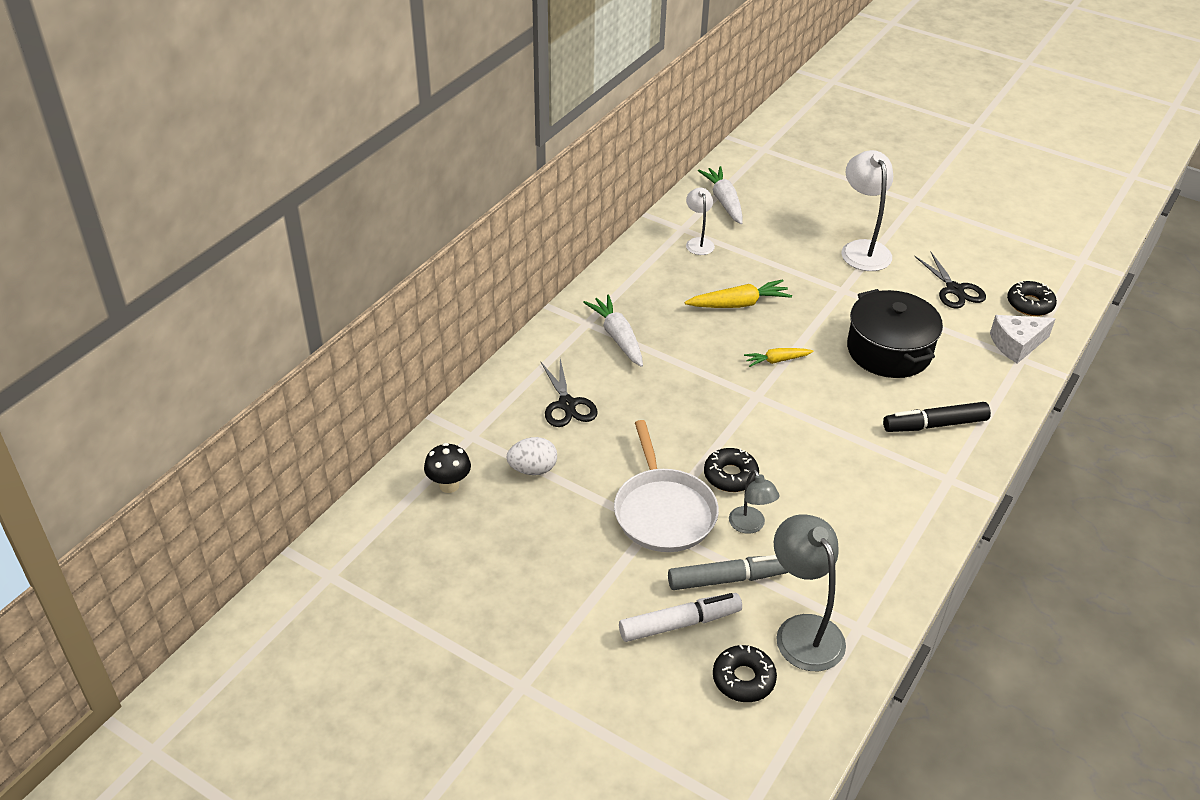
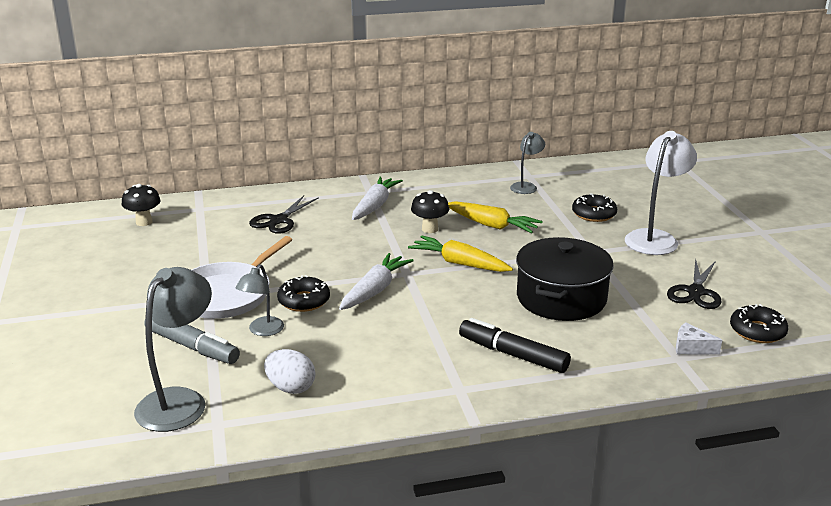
camera: 45 degrees right, 15 degrees down
white egg [507,437,557,475] -> white egg moved to [264,349,316,394]
white marker [619,593,742,642] -> none
white lamp [686,188,715,255] -> grey lamp [510,132,545,194]
white carrot [698,166,743,224] -> white carrot moved to [339,253,414,310]
black donut [713,645,777,702] -> black donut moved to [572,194,617,222]
yellow carrot [744,348,813,367] -> yellow carrot [408,236,513,272], size x1.61
white cheese [990,315,1056,363] -> white cheese [676,322,722,354], size x0.62
none -> black mushroom [411,190,449,233]

